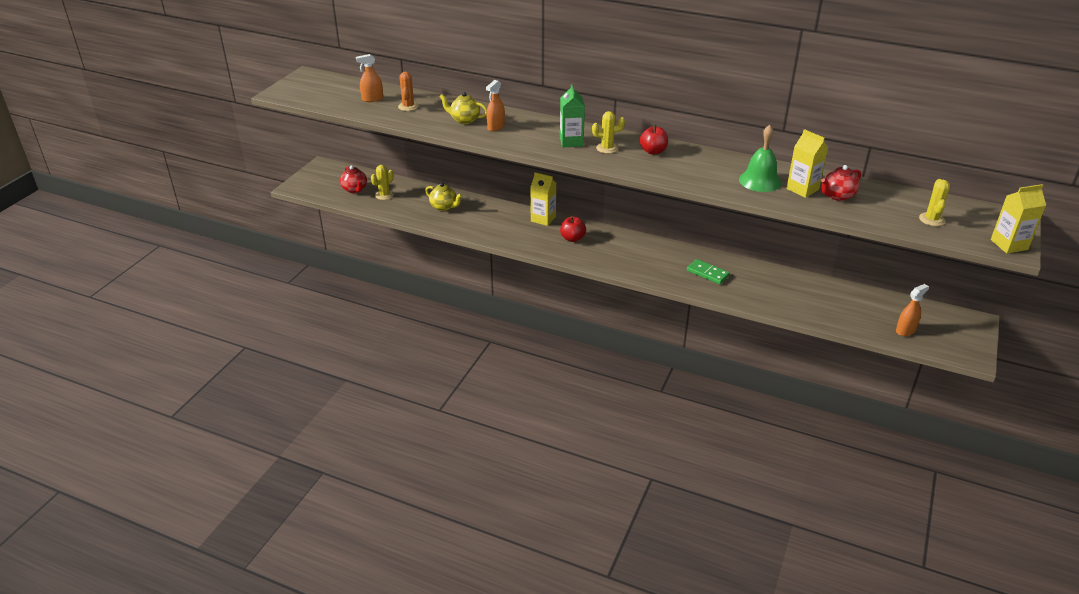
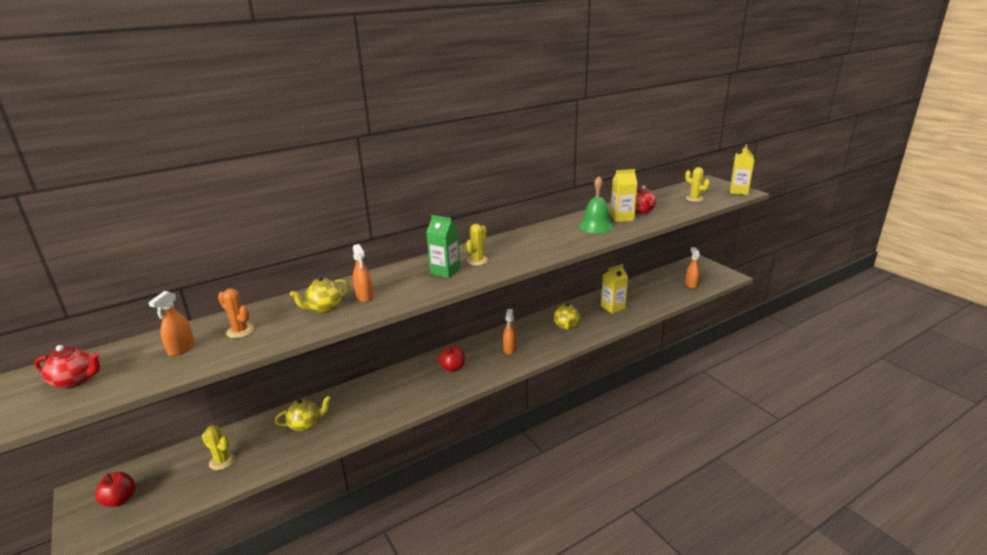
camera: 55 degrees left, 10 degrees down
red teapot [340,166,367,193] -> red teapot moved to [34,345,100,389]
yellow cactus [371,165,394,200] -> yellow cactus turned 45 degrees counterclockwise [202,425,235,470]
yellow carton [530,172,556,226] -> yellow carton moved to [601,264,628,313]
red apple [640,125,668,155] -> red apple moved to [95,472,136,507]
green domino [687,259,730,284] -> yellow teapot [554,302,581,330]
none -> orange spray bottle [503,309,517,355]

